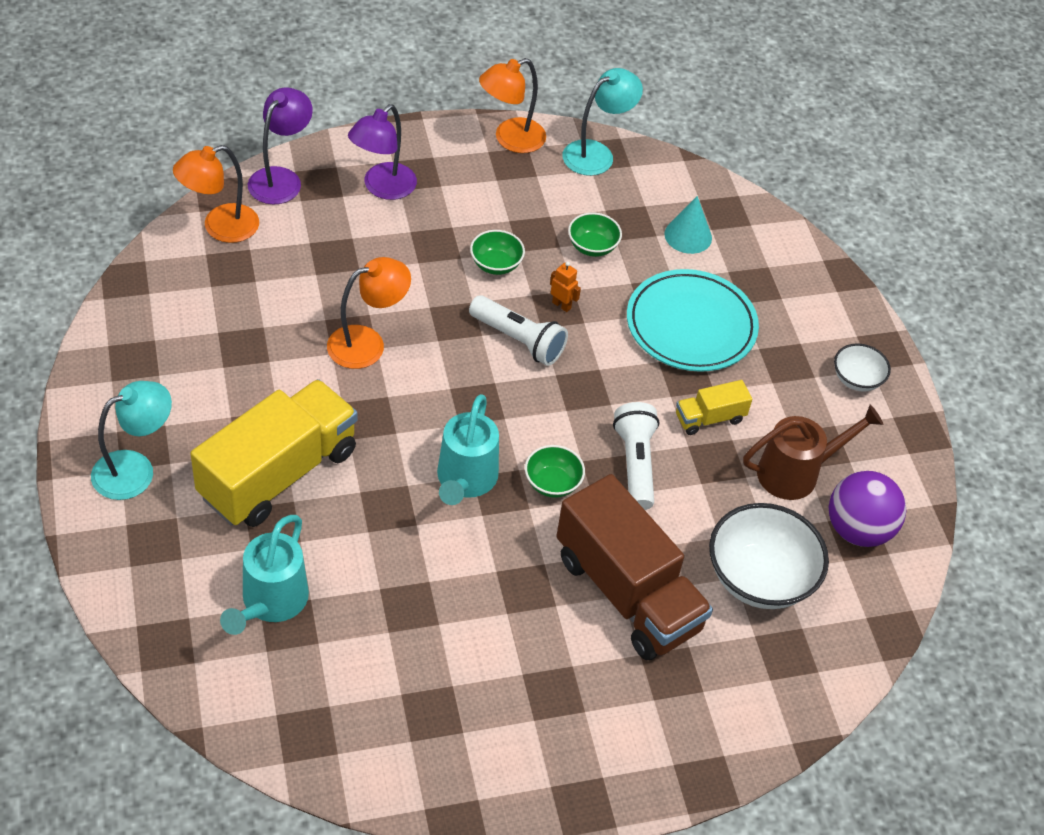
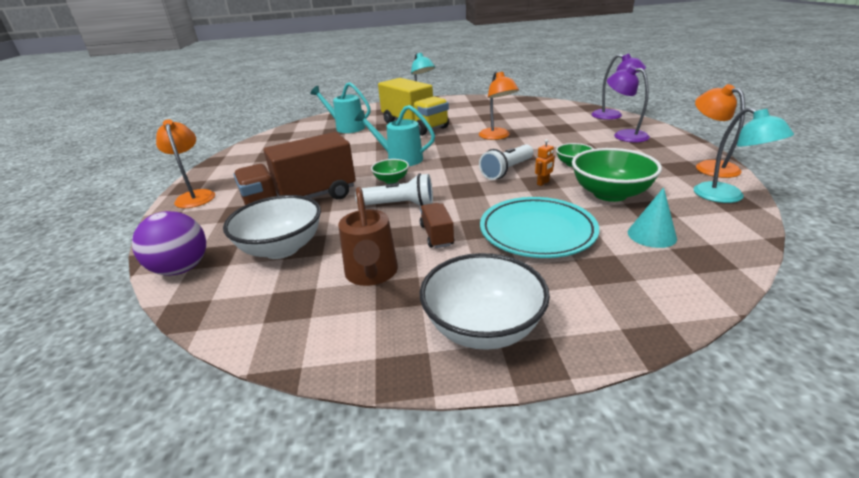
camera: 105 degrees right, 20 degrees down
orange lamp [173,145,259,243] -> orange lamp moved to [156,119,215,208]
green bowl [568,212,622,257] -> green bowl [572,148,662,202], size x1.90
yellow truck [676,380,752,435] -> brown truck [420,203,454,248]
purple ball [829,471,906,547] -> purple ball moved to [132,211,206,276]
white bowl [834,343,891,392] -> white bowl [420,253,550,350], size x1.90

